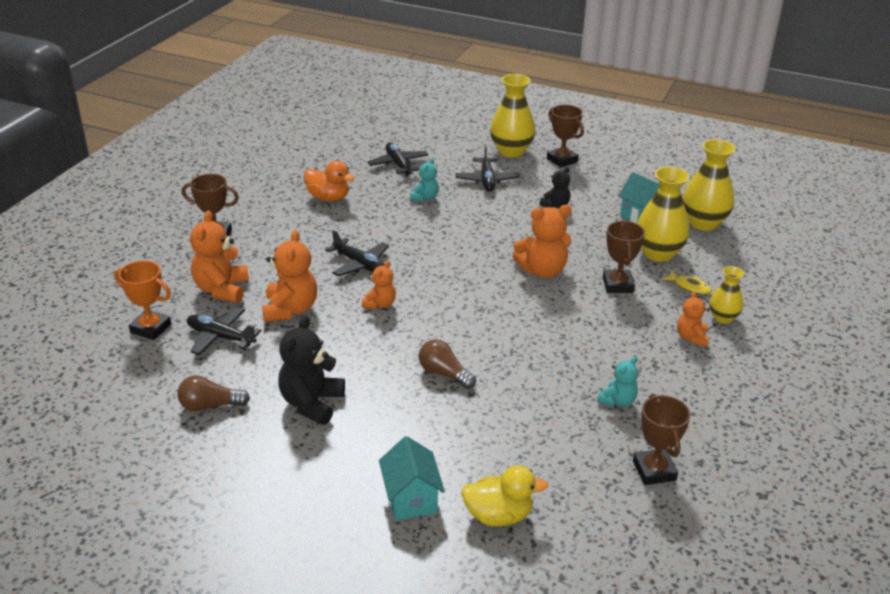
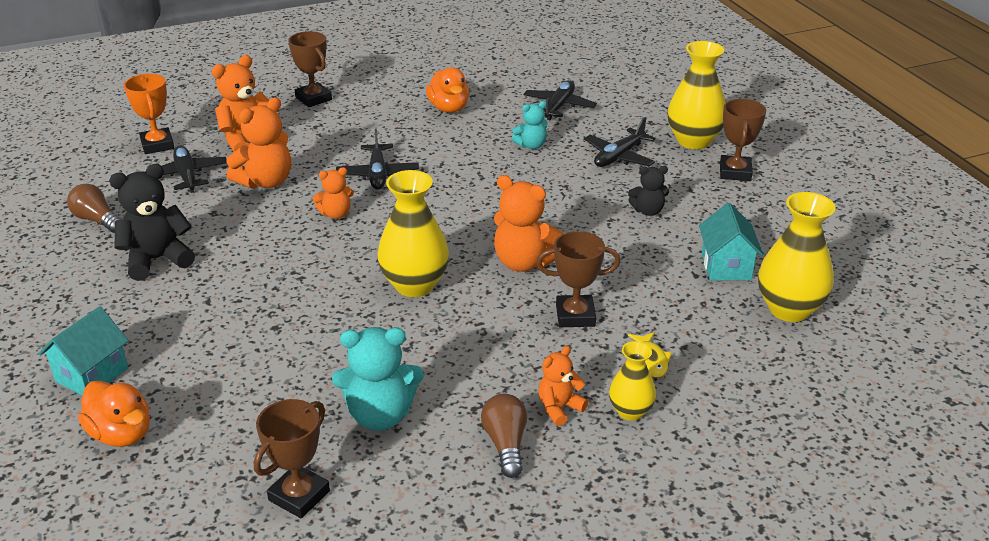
camera: 45 degrees right, 0 degrees up
brown light bulb [419,339,476,389] -> brown light bulb moved to [481,394,527,478]
yellow duck [461,465,548,526] -> orange duck [78,380,150,447]
turquoise teddy bear [597,356,638,407] -> turquoise teddy bear [332,327,424,431], size x1.72
brown trophy [603,221,645,293] -> brown trophy turned 45 degrees clockwise [536,231,621,327]
yellow vase [637,167,689,262] -> yellow vase moved to [377,170,449,297]

